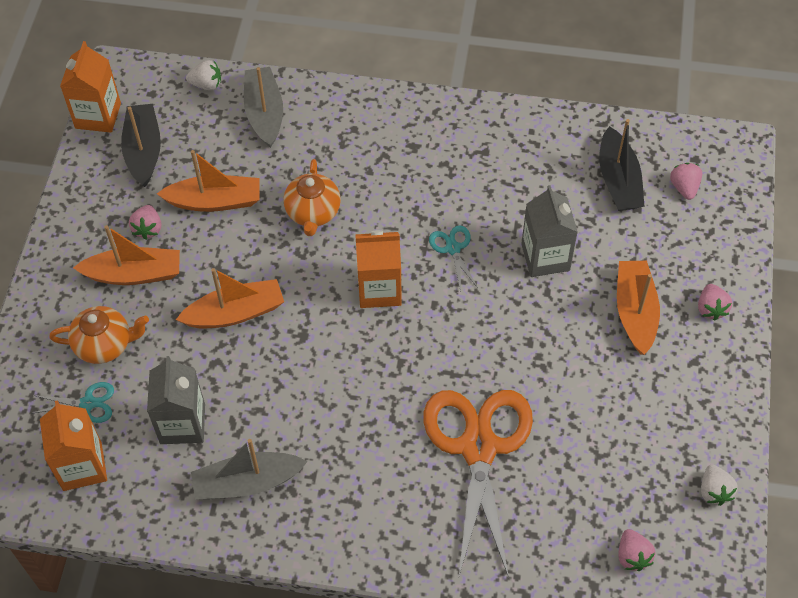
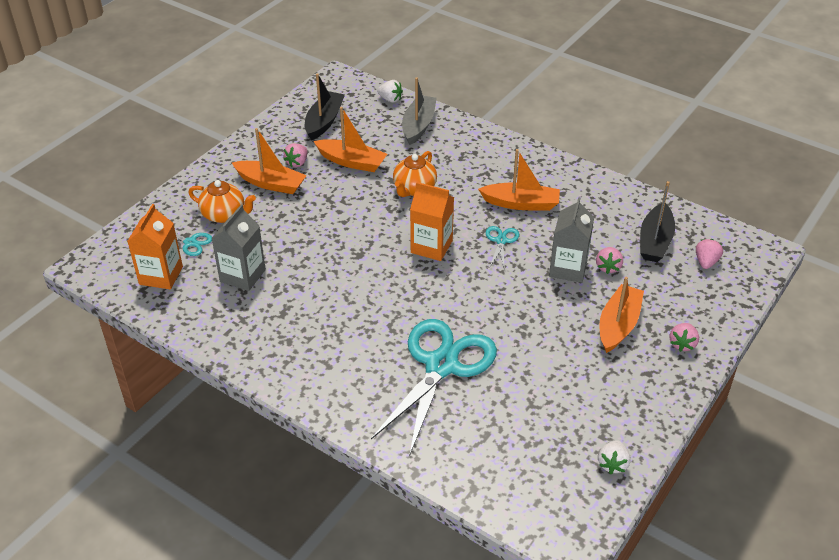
camera: 25 degrees right, 15 degrees down
orange carton [60,41,121,133] -> none
orange boat [176,268,284,328] -> orange boat moved to [478,149,560,211]
grey boat [191,439,308,500] -> none
orange scissors [423,390,533,578] -> turquoise scissors [371,319,497,454]
pink strawberry [618,529,655,571] -> pink strawberry moved to [596,247,623,274]

